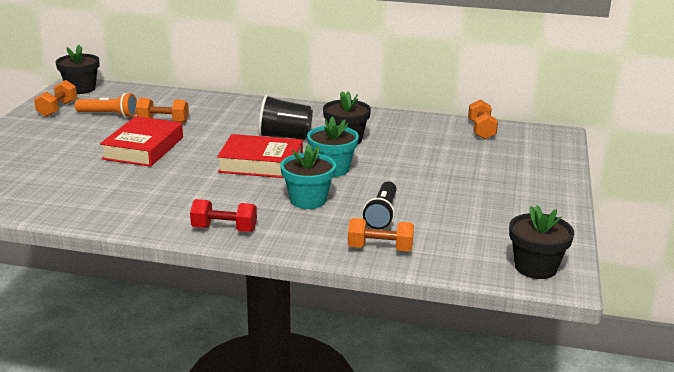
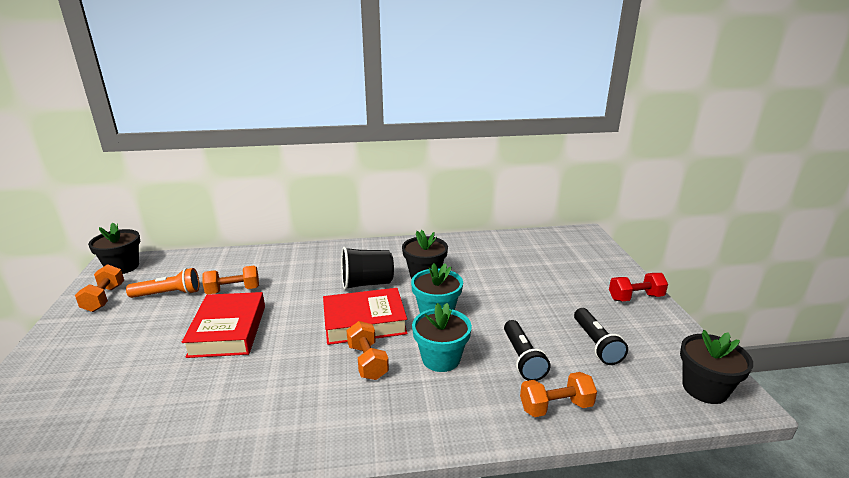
camera: 20 degrees left, 0 degrees up
red dumbbell [190,199,257,232] -> red dumbbell moved to [609,273,668,302]
orange dumbbell [468,100,498,139] -> orange dumbbell moved to [346,321,389,380]
none -> black flashlight [574,308,628,365]

